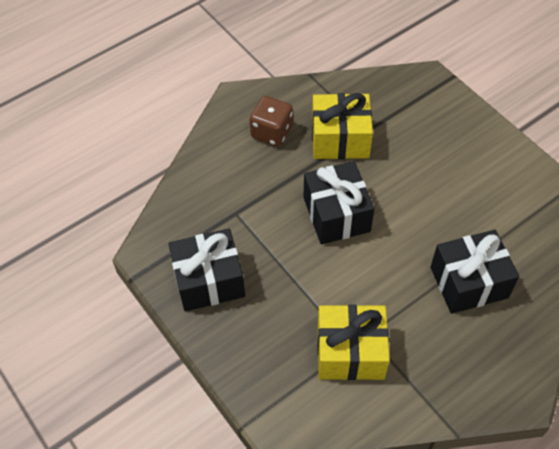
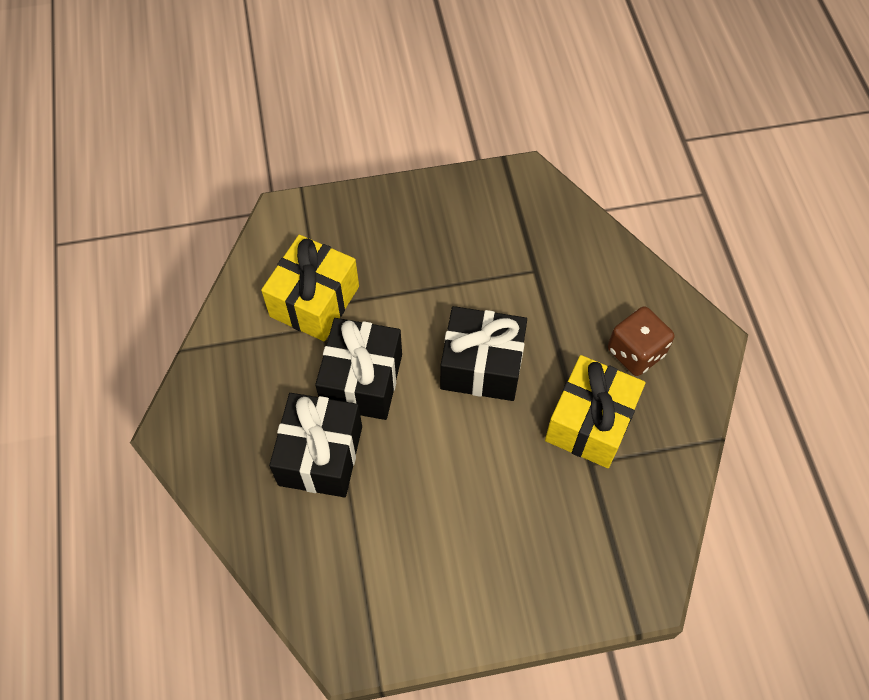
camera: 115 degrees right, 5 degrees up
black gift [168,229,245,312] -> black gift moved to [315,318,402,420]

